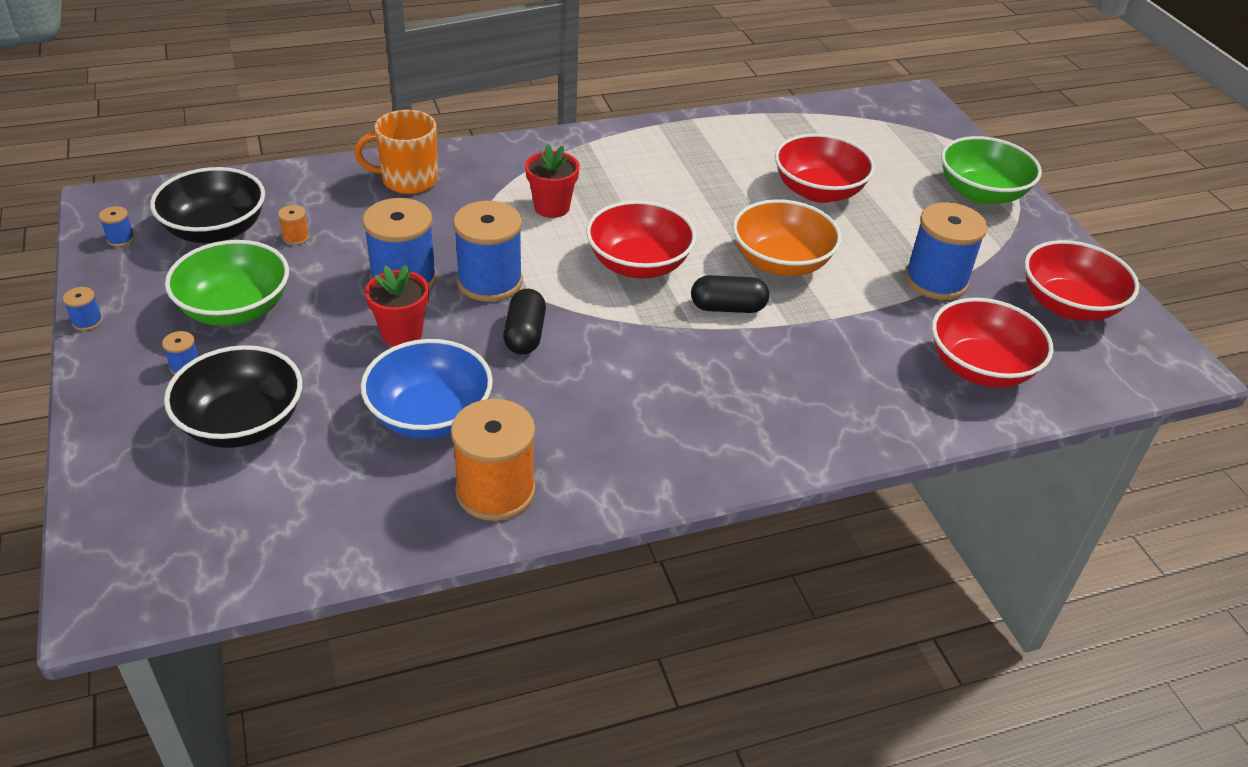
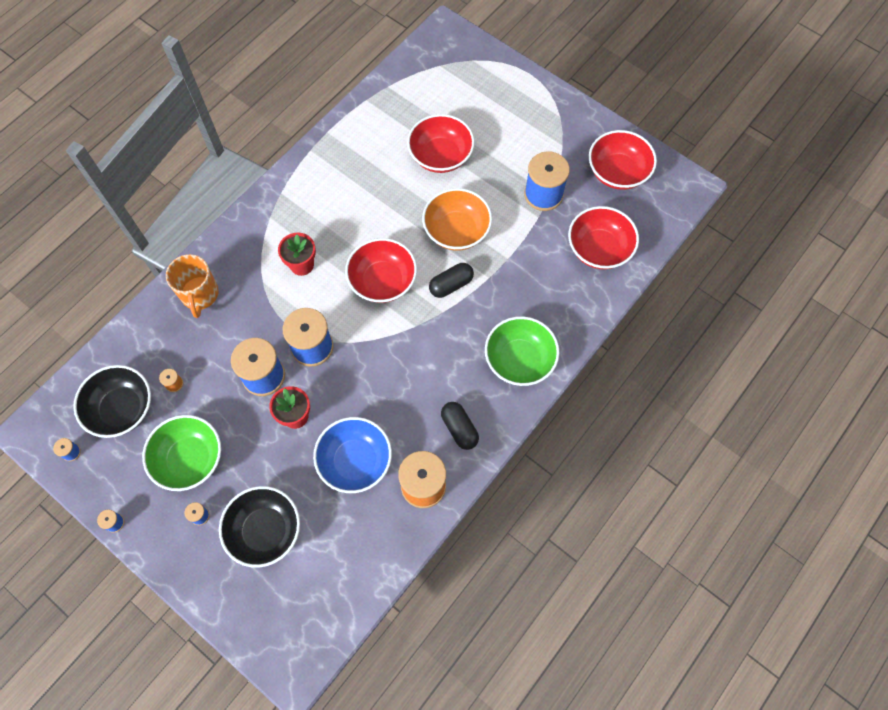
camera: 30 degrees left, 25 degrees up
orange mug [354,110,438,194] -> orange mug turned 60 degrees counterclockwise [166,254,219,318]
black capsule [503,289,546,355] -> black capsule moved to [441,402,479,450]
green bowl [941,136,1042,205] -> green bowl moved to [485,316,559,386]

